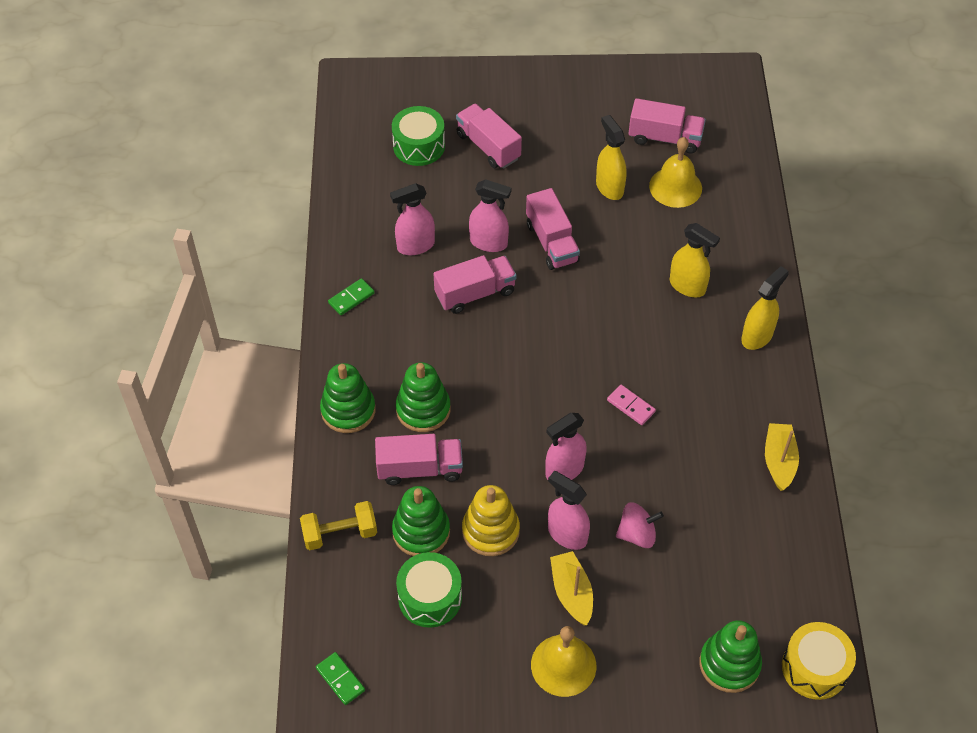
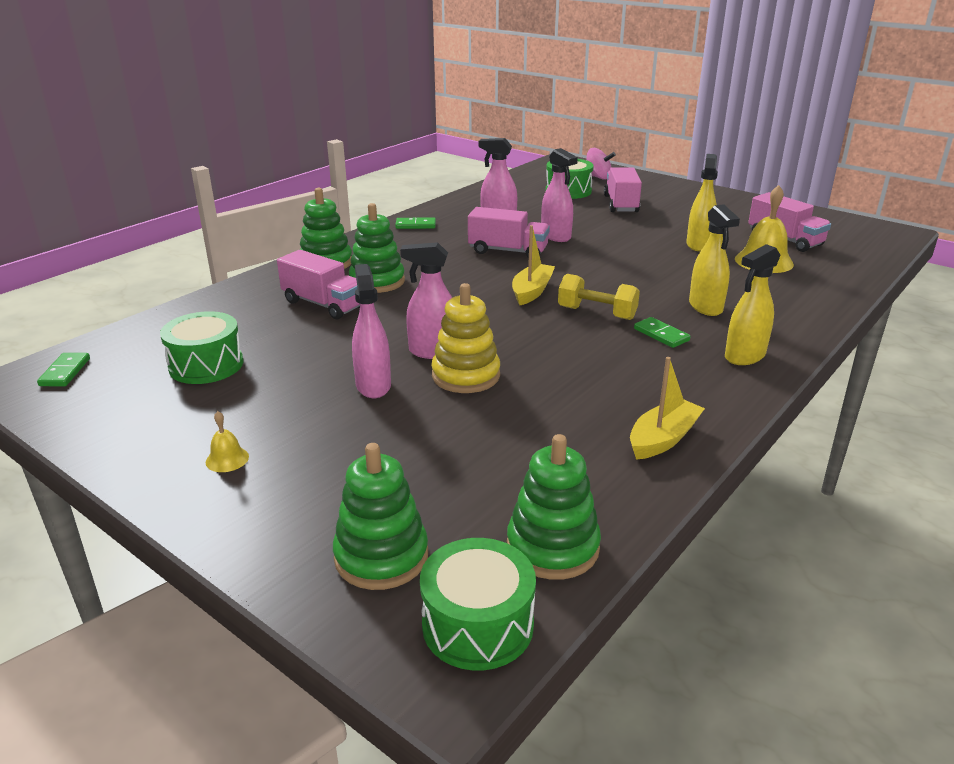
camera: 40 degrees right, 25 degrees down
yellow dumbbell [300,501,377,550] -> yellow dumbbell moved to [558,274,640,320]
green stacking toy [392,486,450,556] -> green stacking toy moved to [507,434,601,580]
yellow stacking toy [462,485,520,556] -> yellow stacking toy moved to [431,283,500,393]
pink truck [526,188,580,270] -> none
yellow bell [531,626,596,697] -> yellow bell [206,411,249,472], size x0.49
yellow boat [550,551,593,626] -> yellow boat moved to [512,225,555,305]
pink domino [607,385,656,425] -> none
pink spinning top [616,502,664,548] -> pink spinning top moved to [586,148,616,180]
yellow spray bottle [741,266,789,350] -> yellow spray bottle turned 150 degrees clockwise [725,244,780,365]
yellow drum [782,622,856,700] -> green drum [420,538,536,670]
none -> green domino [634,317,691,348]

